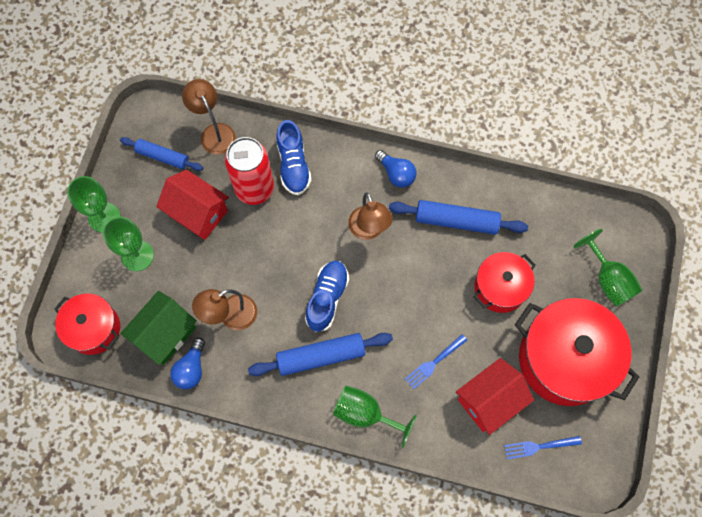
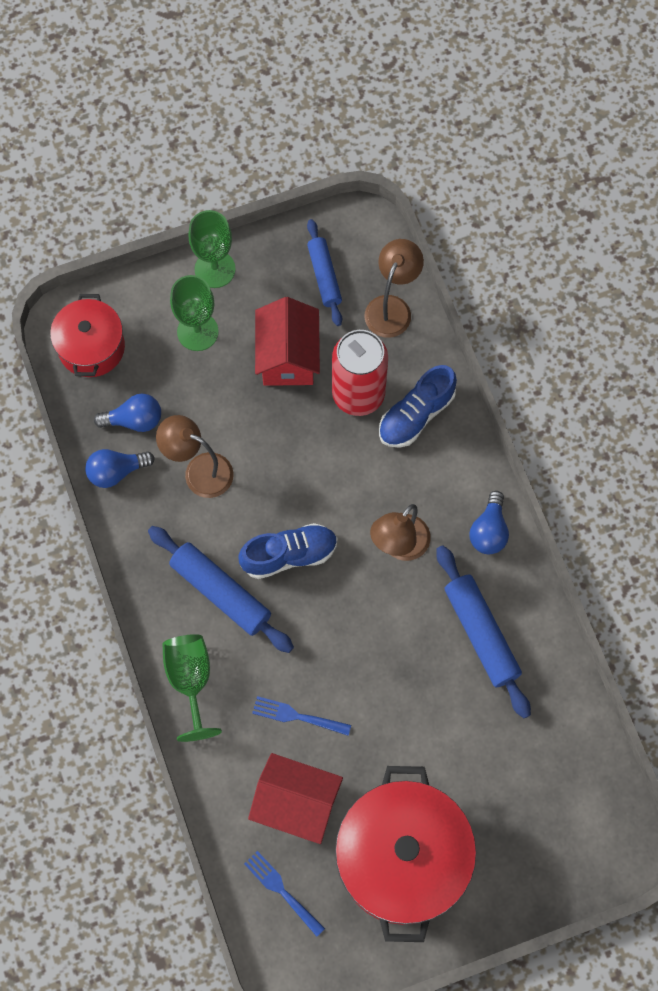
camera: 55 degrees right, 0 degrees up
green house [120,291,197,365] -> blue light bulb [94,394,161,432]
red pot [474,252,536,313] -> none
green goblet [574,229,642,306] -> none

